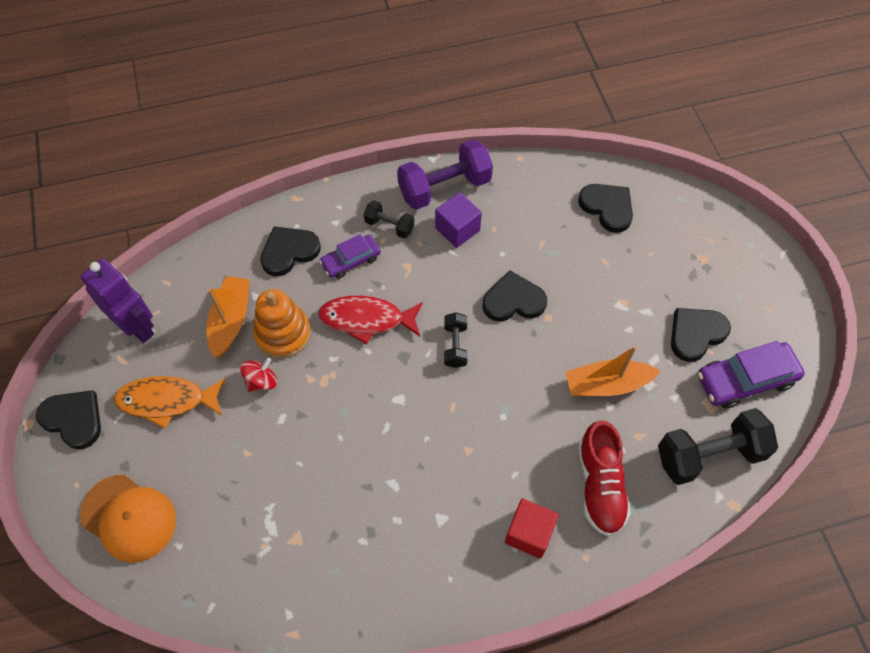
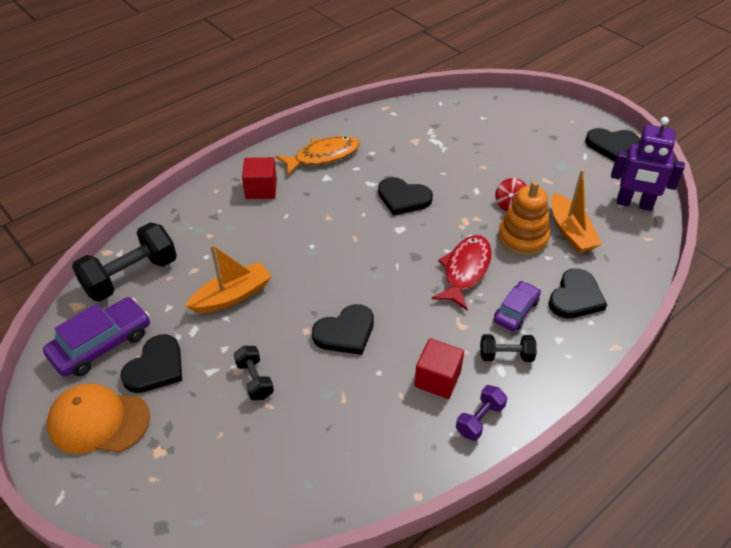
camera: 155 degrees right, 15 degrees down
orange cap [80,475,176,563] -> orange cap moved to [47,383,150,454]
orange fish [114,376,226,428] -> orange fish moved to [276,136,360,176]
red fish [318,296,423,344] -> red fish turned 45 degrees counterclockwise [432,235,492,310]
purple dumbbell [397,139,493,210] -> purple dumbbell [456,385,507,441], size x0.52
purple cube [435,192,482,248] -> red cube [414,338,464,399]
black dumbbell [444,313,468,368] -> black dumbbell moved to [234,346,274,400]
black heart [578,184,633,233] -> black heart moved to [378,177,433,216]
red shoe [578,420,631,536] -> none

